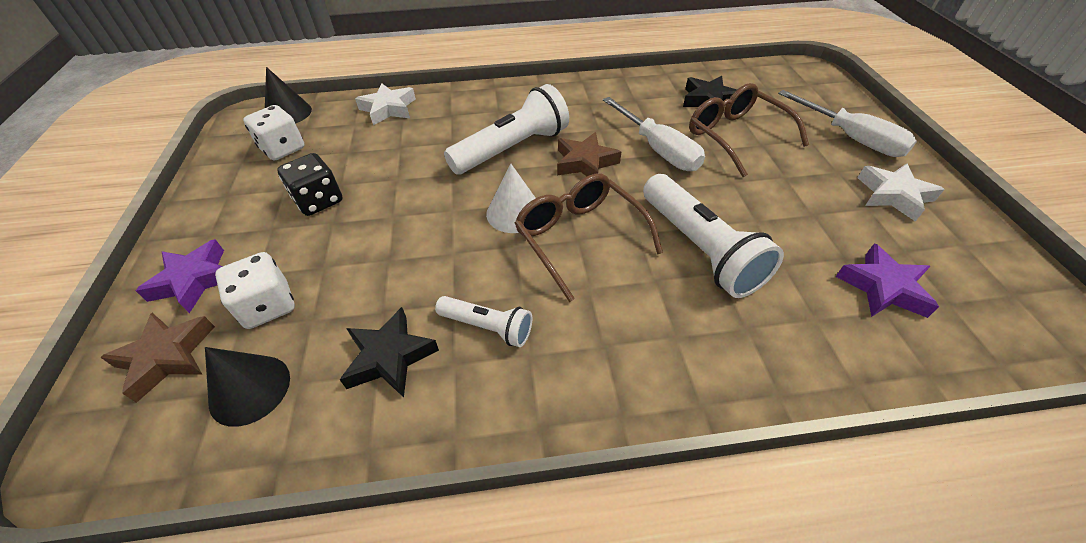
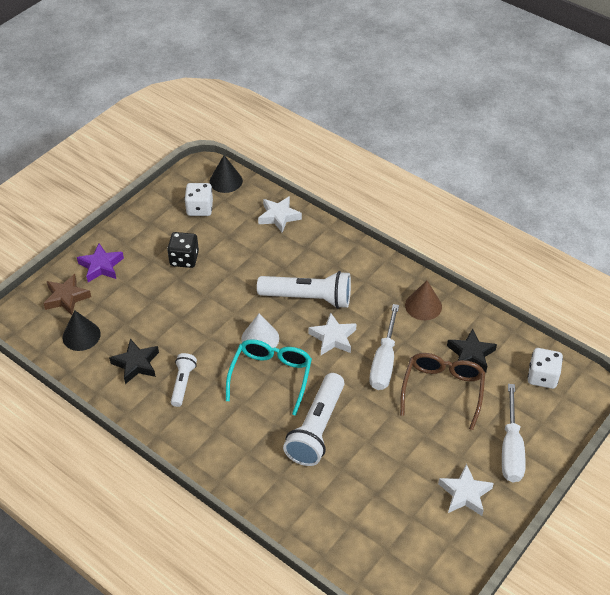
camera: 45 degrees right, 0 degrees up
white dice [215,252,295,329] -> white dice moved to [528,348,563,389]
white flashlight [435,296,532,347] -> white flashlight turned 150 degrees counterclockwise [171,353,197,407]
brown glasses [515,174,663,302] -> turquoise glasses [226,339,312,416]
brown star [557,132,621,176] -> white star [309,312,357,355]
purple star [836,243,939,318] -> none
none -> brown cone [405,281,442,320]

